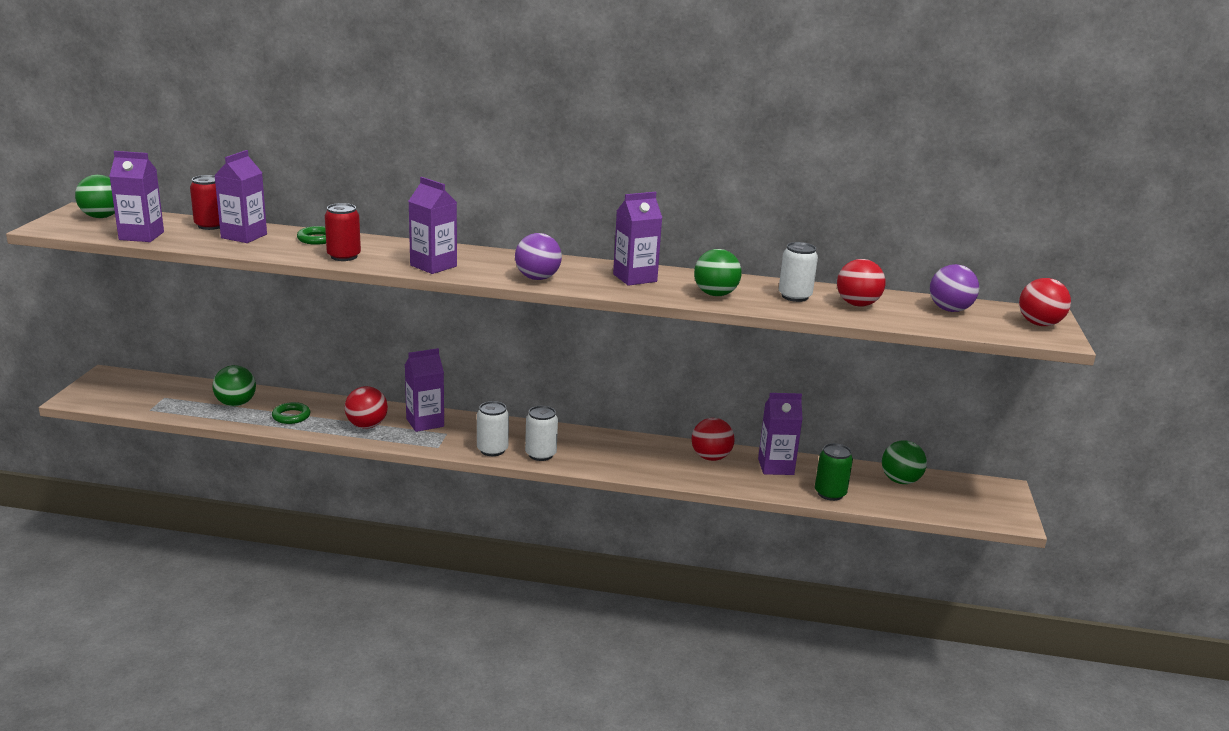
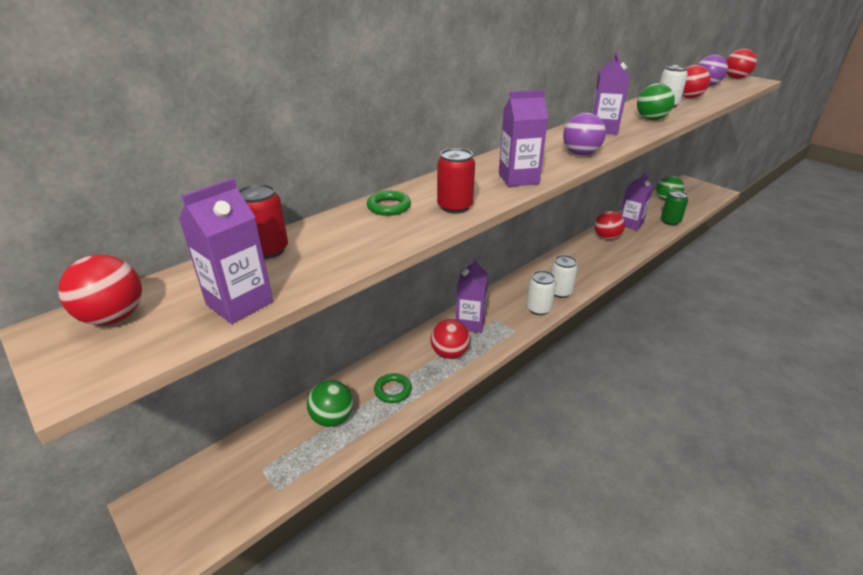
camera: 50 degrees left, 10 degrees up
green ball [75,175,115,218] -> red ball [58,255,142,325]
purple carton [214,150,267,243] -> none

